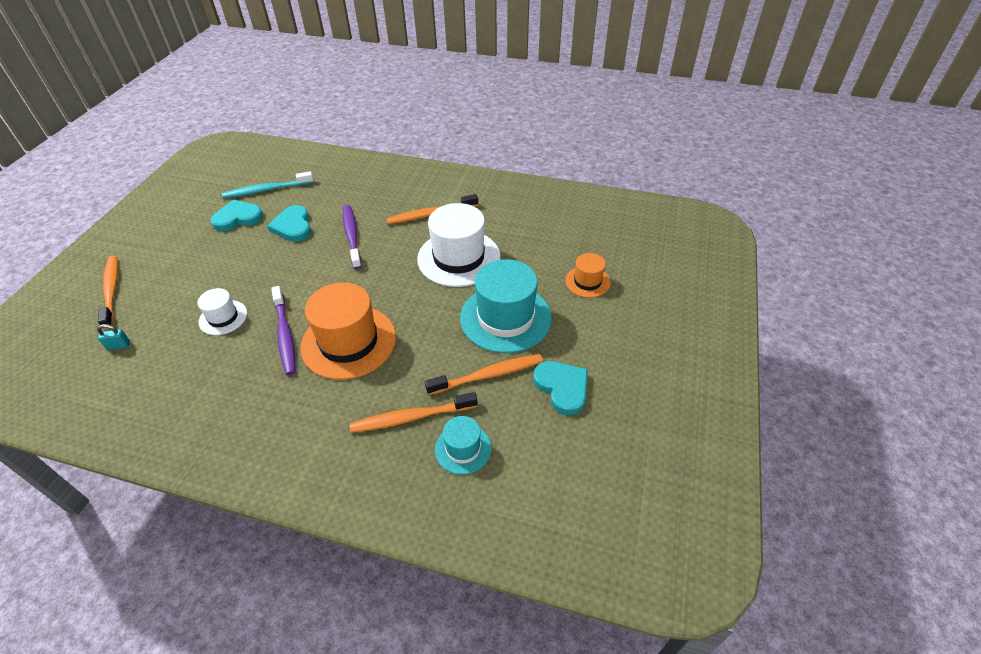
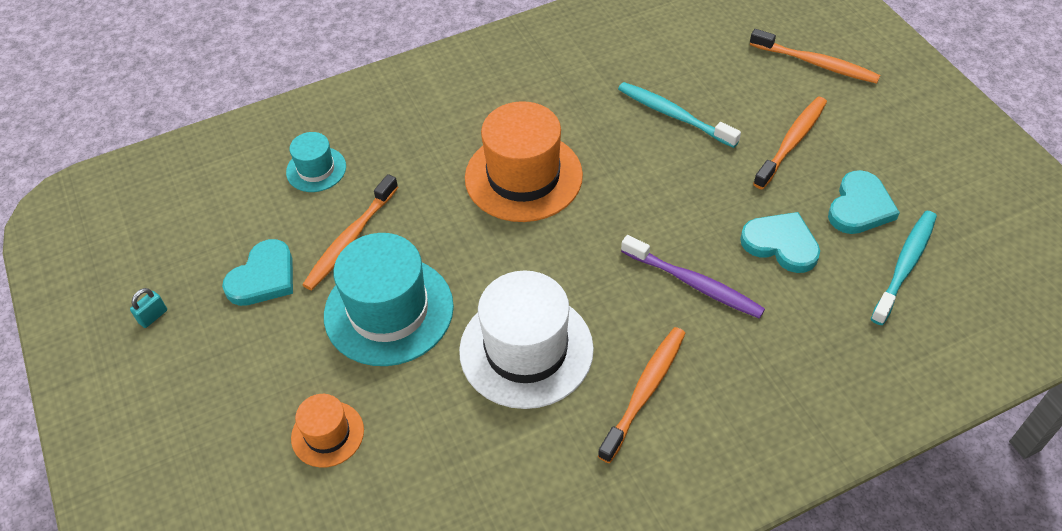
camera: 140 degrees right, 5 degrees up
turquoise padlock [97,324,130,350] -> turquoise padlock moved to [130,288,167,328]
white hat [197,288,247,335] -> turquoise toothbrush [618,82,741,148]
purple toothbrush [271,286,296,375] -> none
orange toothbrush [350,392,478,433] -> orange toothbrush moved to [753,97,827,189]
turquoise heart [533,361,588,415] -> turquoise heart turned 75 degrees counterclockwise [222,239,293,306]

